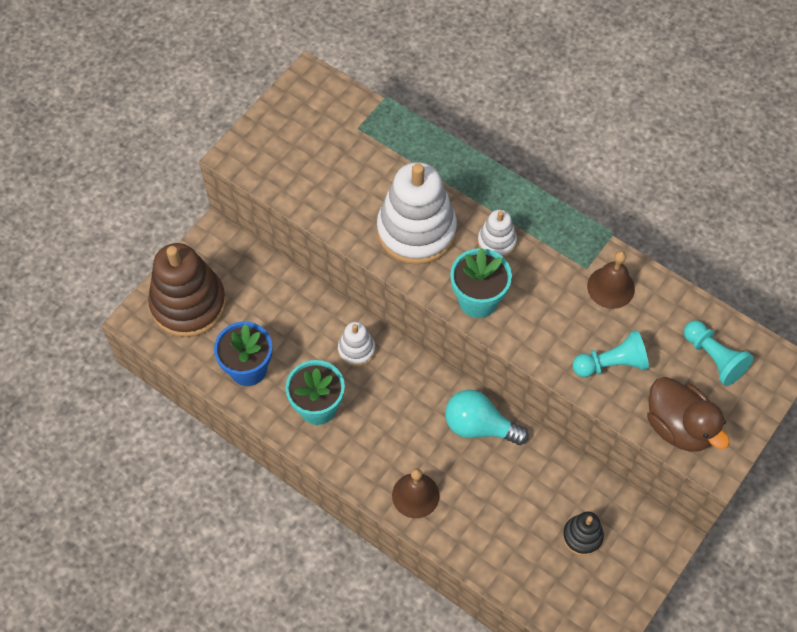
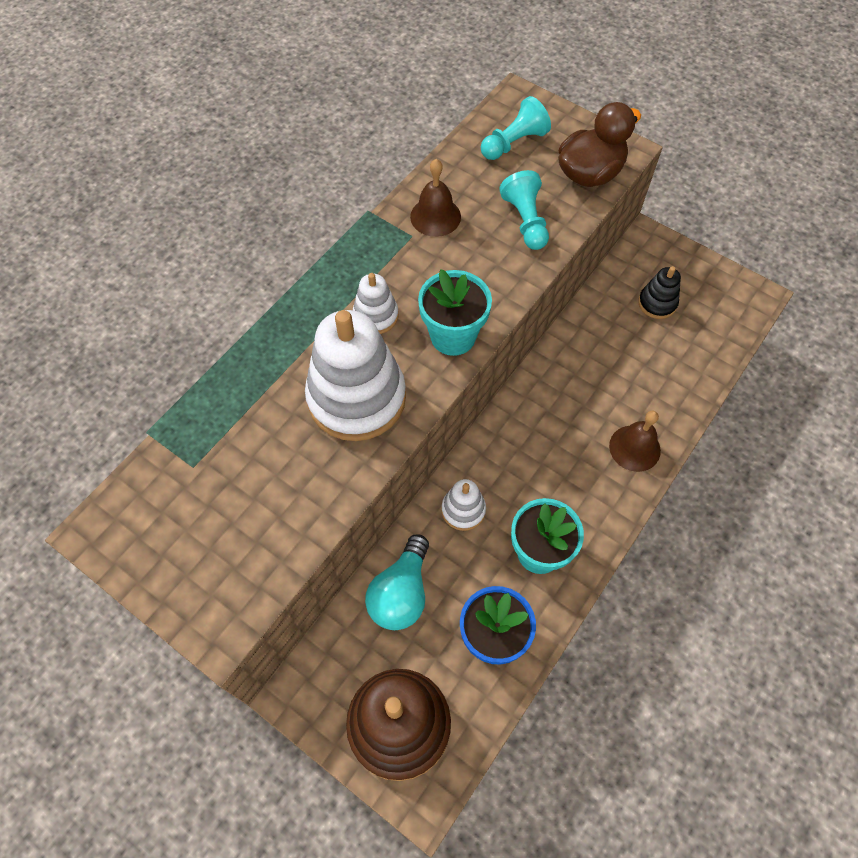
camera: 90 degrees left, 0 degrees up
turquoise light bulb [445,390,529,445] -> turquoise light bulb moved to [365,534,429,630]

